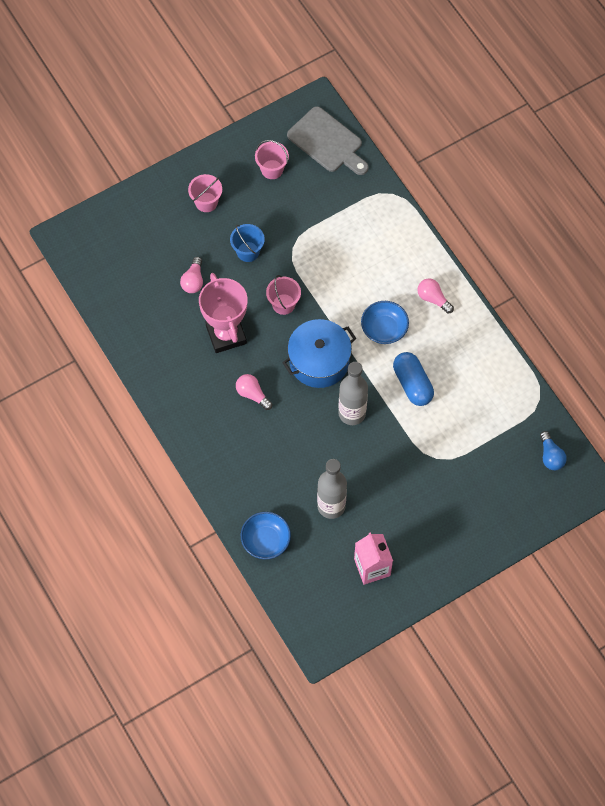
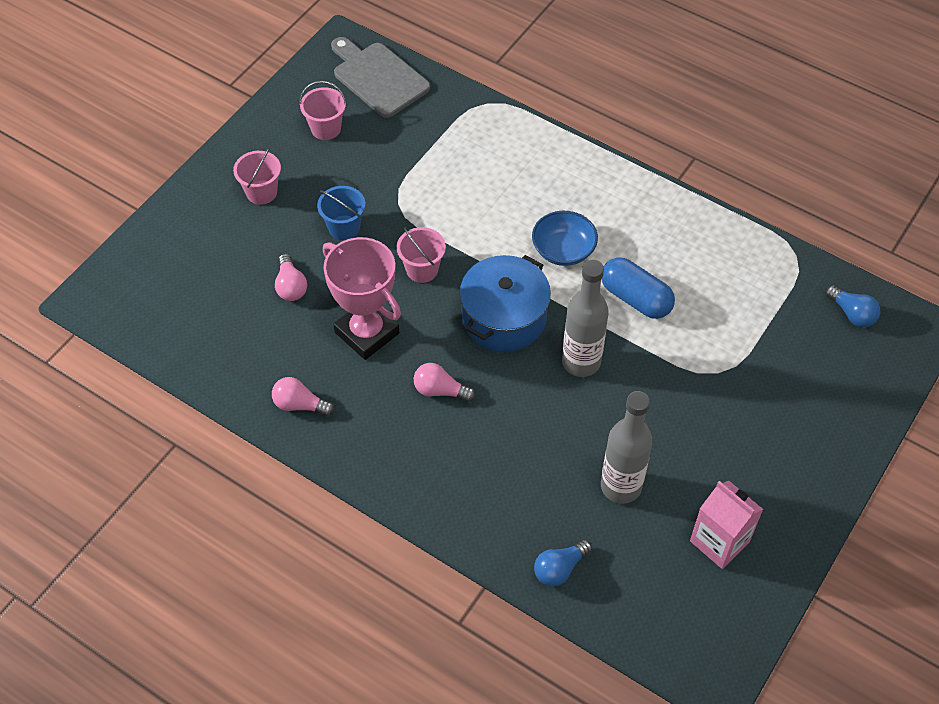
camera: 25 degrees left, 10 degrees down
blue bowl [241,512,291,559] -> blue light bulb [534,540,592,587]
grey cutting board [287,106,368,175] -> grey cutting board turned 150 degrees counterclockwise [331,37,430,118]
pink light bulb [418,278,454,314] -> pink light bulb moved to [272,377,334,416]

